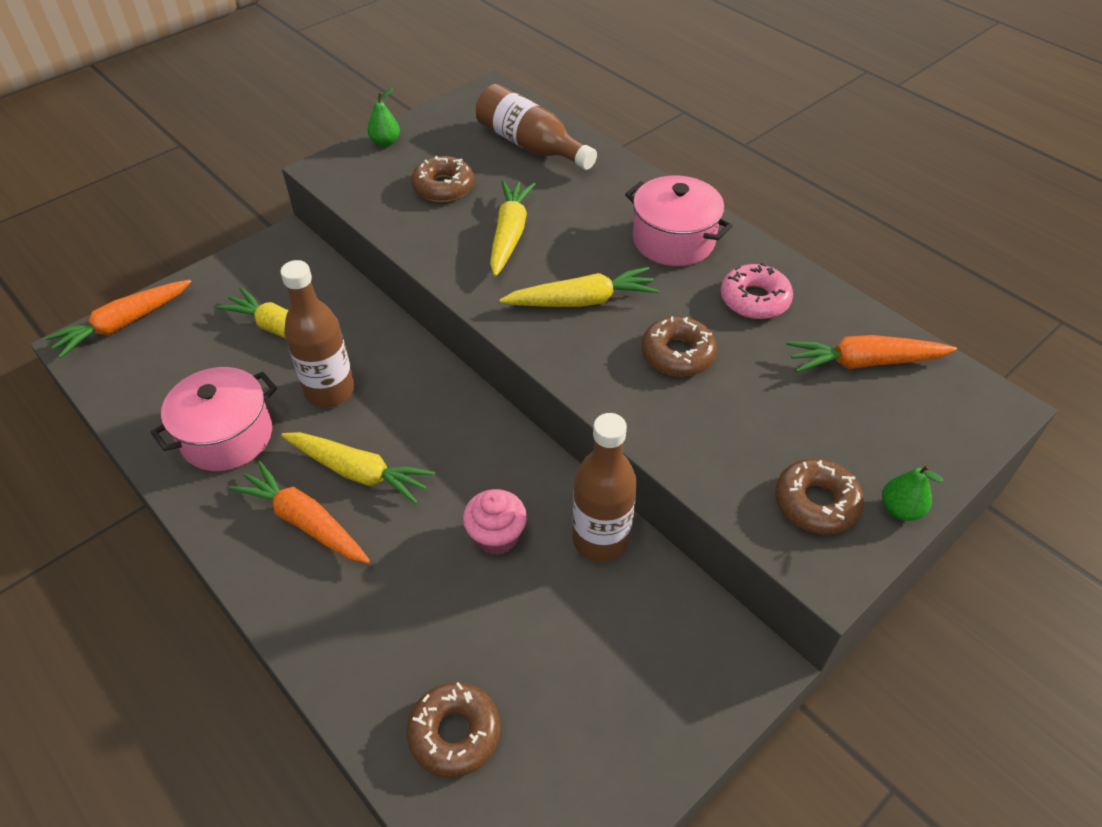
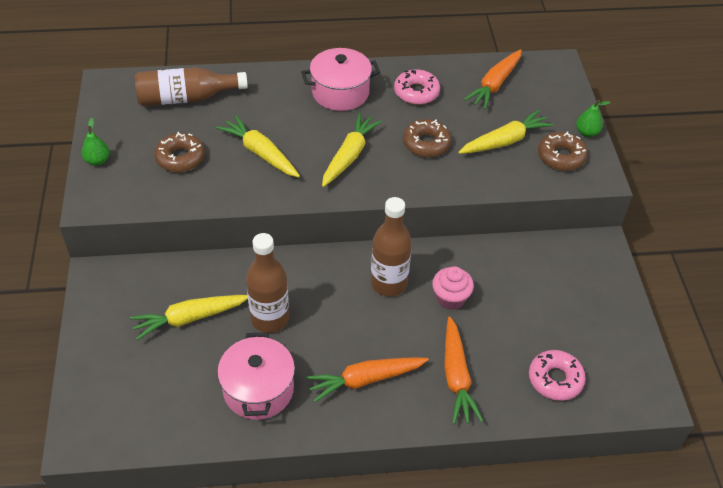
camera: 55 degrees left, 0 degrees up
orange carrot [45,280,191,358] -> orange carrot moved to [444,316,483,424]
yellow carrot [281,432,435,504] -> yellow carrot moved to [458,110,554,154]
brown donut [407,682,501,778] -> pink donut [529,350,586,401]
brown bottle [572,413,637,562] -> brown bottle moved to [371,197,412,296]

